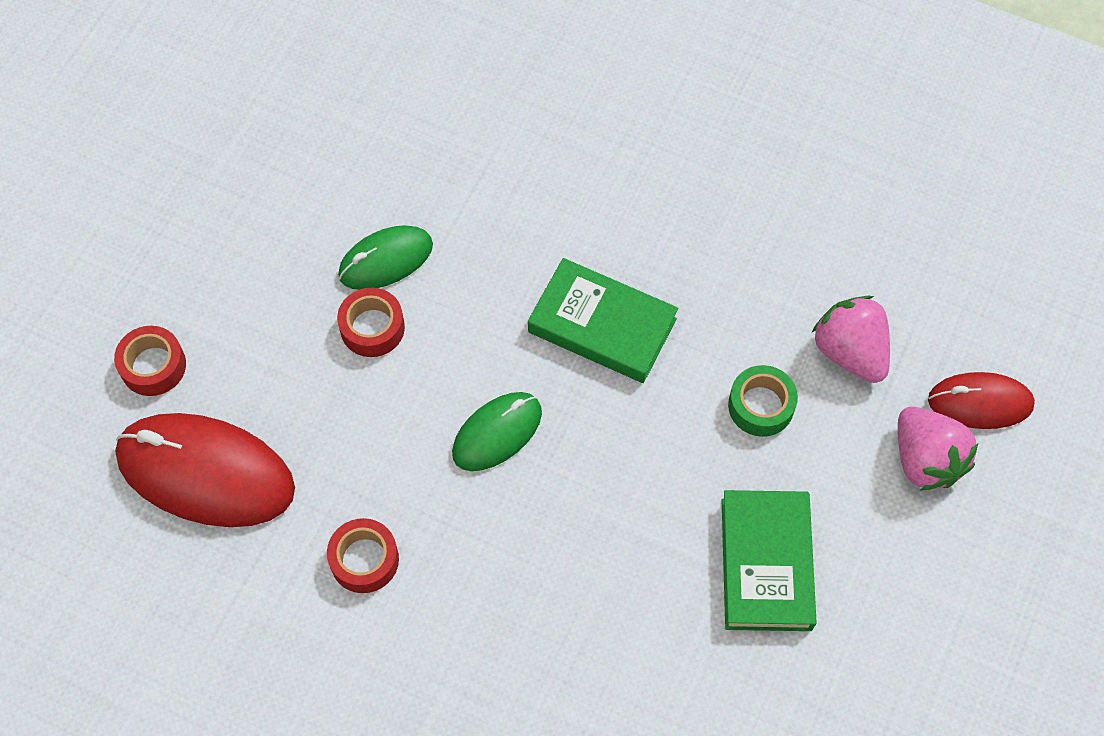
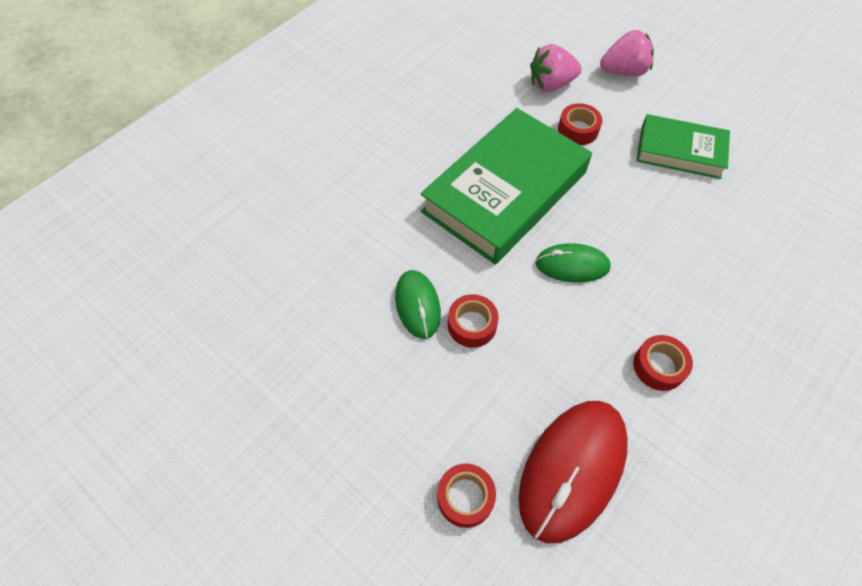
camera: 75 degrees left, 5 degrees down
green mouse [452,392,542,471] -> green mouse turned 60 degrees counterclockwise [535,243,611,283]
green book [528,258,678,383] -> green book [420,108,592,264], size x1.75
green tape [728,365,798,437] -> red tape [558,103,602,145]
red mouse [928,372,1035,429] -> none

